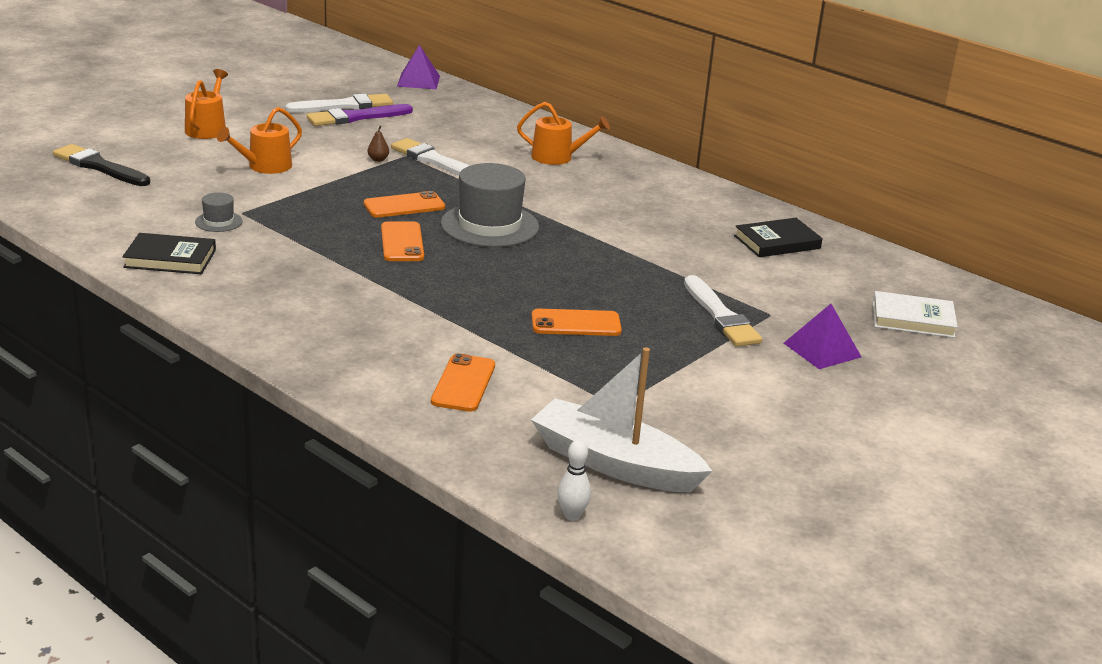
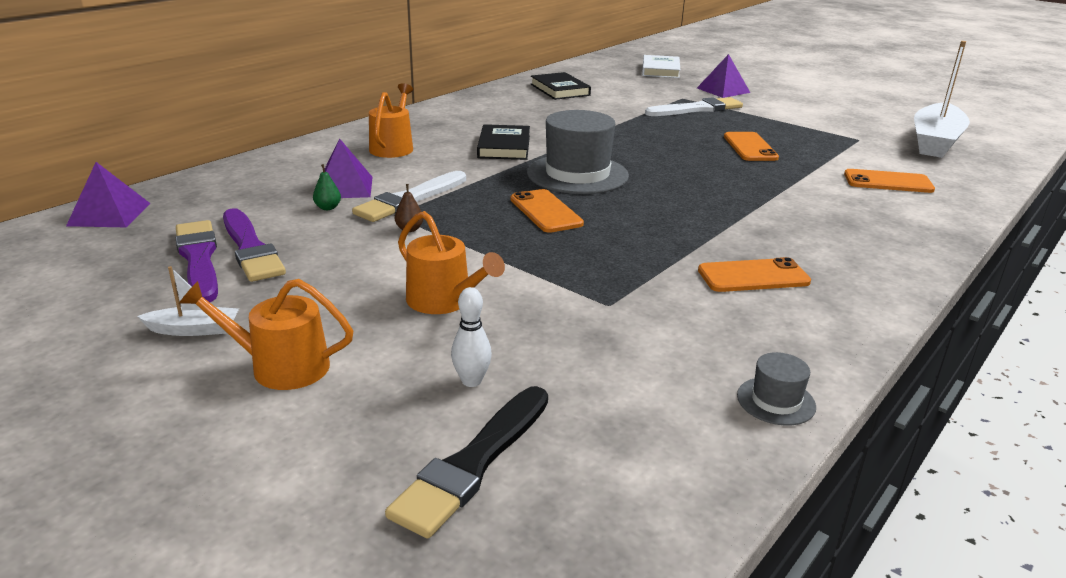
camera: 90 degrees left, 0 degrees up
black book [122,233,216,274] -> black book moved to [477,124,530,160]
grey hat [195,192,243,232] -> grey hat moved to [737,352,816,426]
white brush [285,94,393,113] -> purple brush [176,220,218,302]
orange phone [381,222,424,261] -> orange phone moved to [698,257,811,292]
white bowling pin [557,440,591,521] -> white bowling pin moved to [451,287,492,387]
none -> white boat [137,266,239,336]
none -> green pear [313,164,341,210]
none -> purple pyramid [325,139,373,198]

